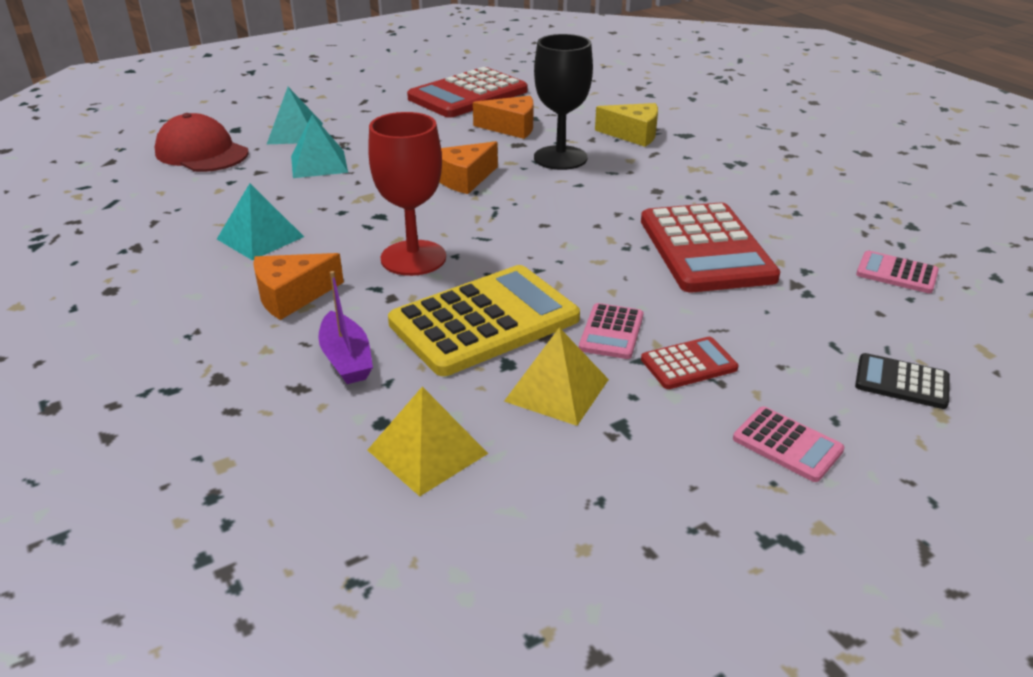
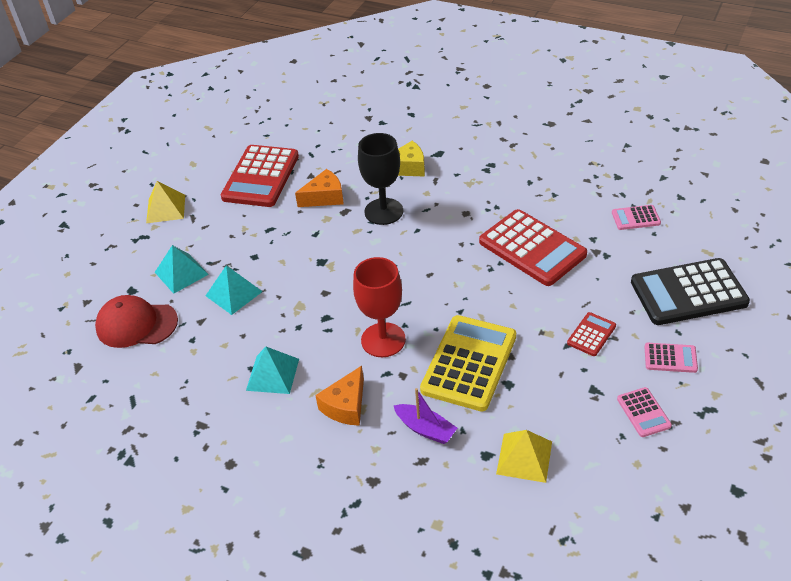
camera: 30 degrees left, 10 degrees up
orange cheese [439,141,498,194] -> none
yellow pyramid [504,327,609,426] -> yellow pyramid moved to [146,181,185,223]
pink calculator [579,303,643,359] -> pink calculator moved to [617,387,672,437]
black calculator [855,353,950,409] -> black calculator [631,258,750,325], size x2.13

